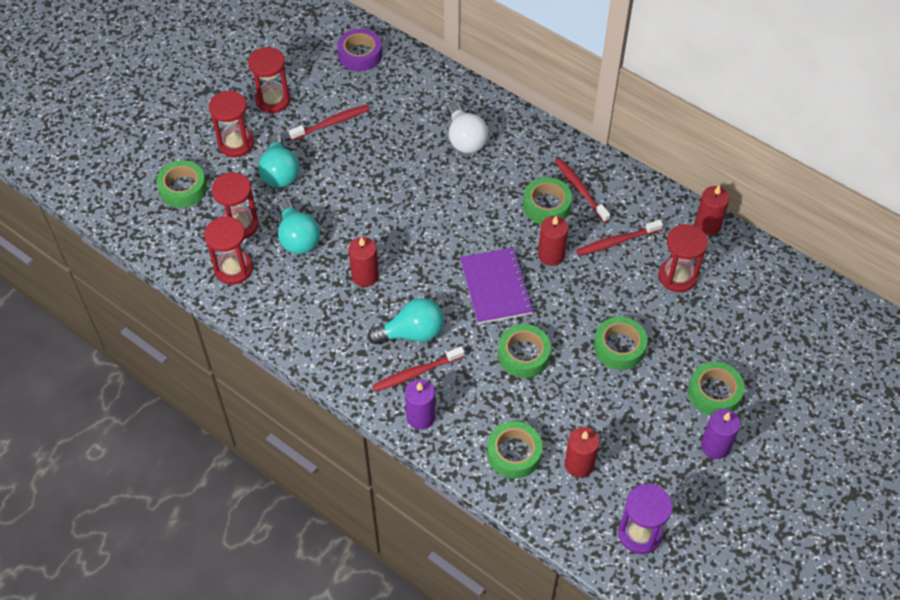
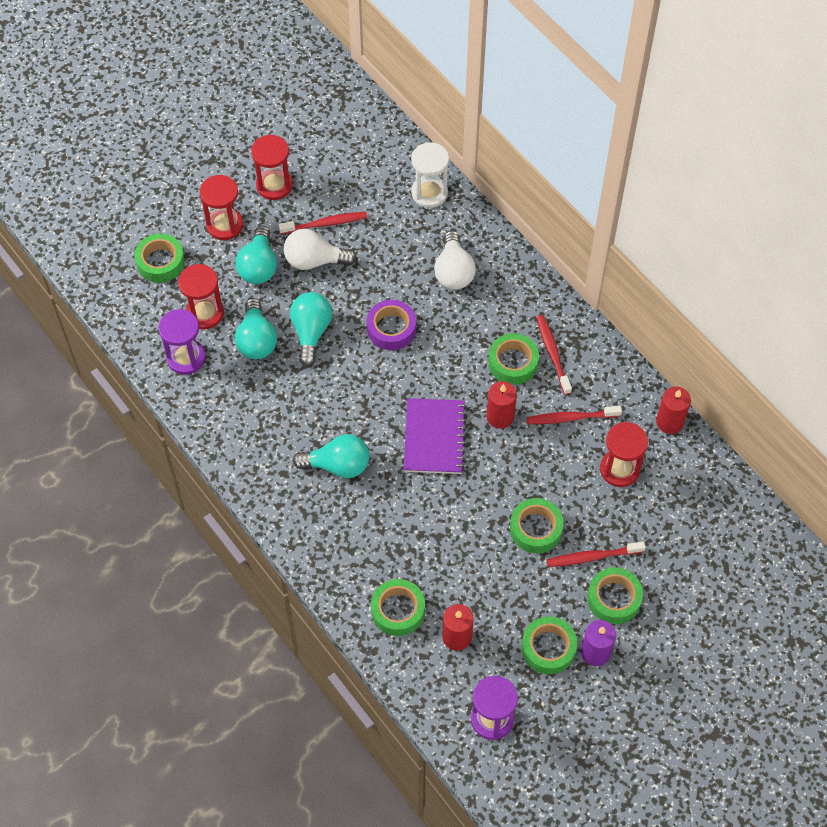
camera: 15 degrees right, 5 degrees up
red hourglass [204,216,253,285] -> purple hourglass [159,309,206,375]
purple tape [337,29,382,71] -> purple tape moved to [367,300,416,350]
red candle [349,237,379,287] -> none
red toothbrush [372,346,464,392] -> red toothbrush moved to [547,541,646,567]
purple candle [405,379,435,430] -> none
green tape [498,324,551,378] -> green tape moved to [521,616,577,674]
none -> white light bulb [284,229,357,270]
none -> turquoise light bulb [290,292,332,367]
none -> white hourglass [411,142,449,208]

